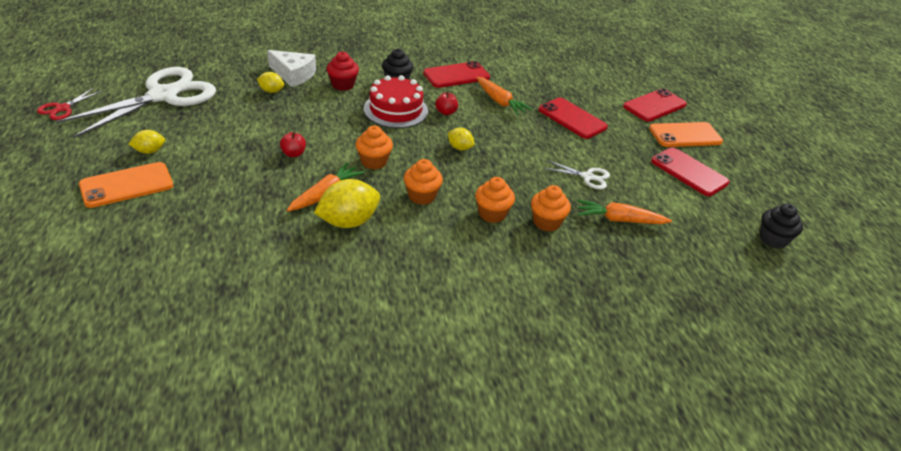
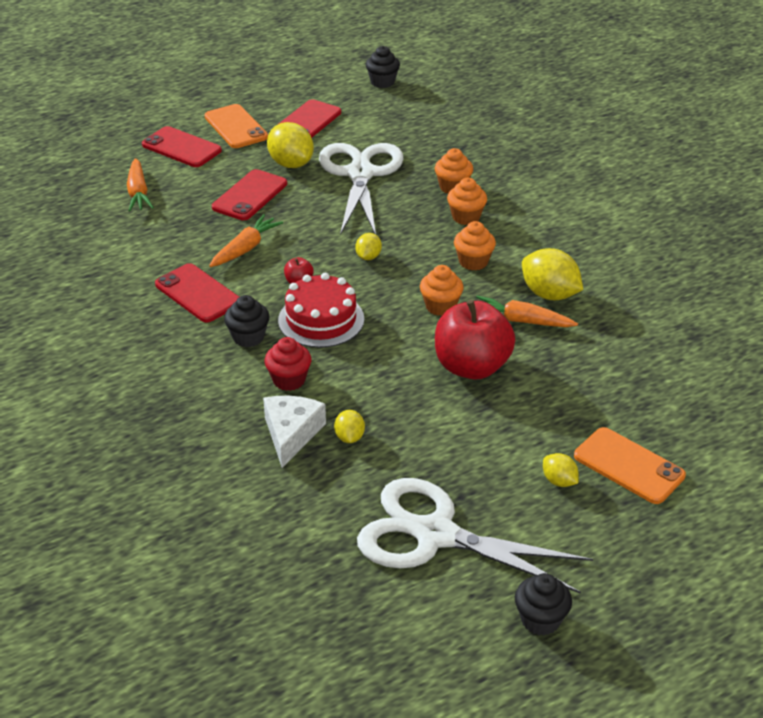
camera: 105 degrees left, 0 degrees up
red scissors [37,88,103,120] -> black cupcake [515,573,572,636]
red apple [280,132,306,157] -> red apple [435,300,515,380], size x2.50
white scissors [543,160,610,189] -> white scissors [319,143,404,235], size x2.35
orange carrot [577,200,672,224] -> orange carrot moved to [127,158,154,211]
none -> yellow lemon [267,122,314,168]

